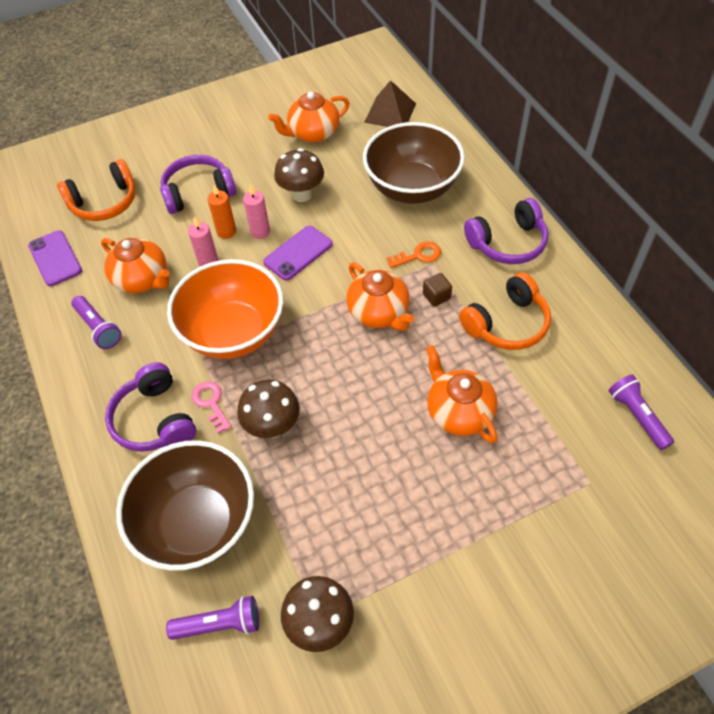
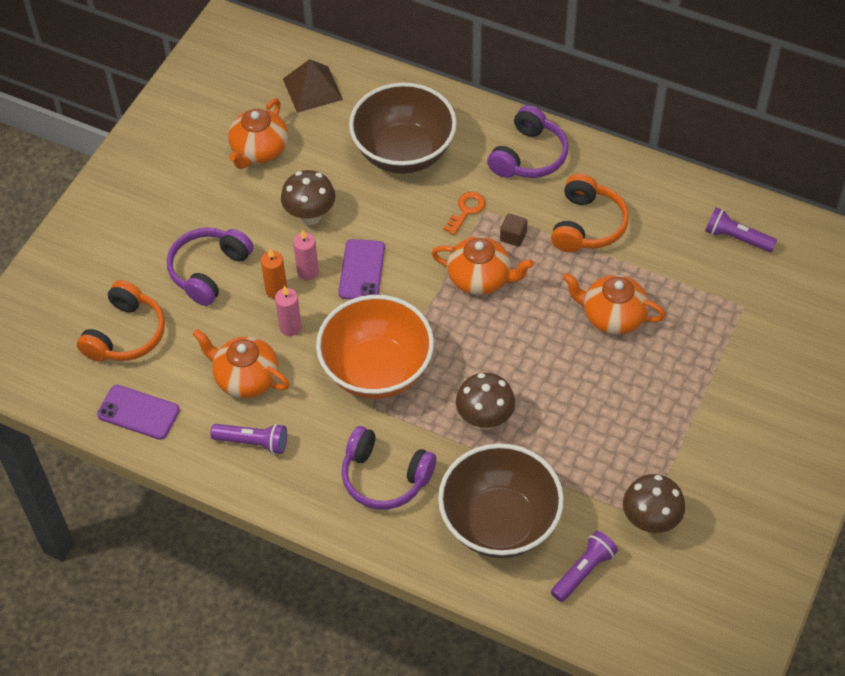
camera: 40 degrees left, 0 degrees up
orange teapot [101,238,170,293] -> orange teapot turned 150 degrees counterclockwise [193,329,290,398]
pink key [191,381,232,434] -> none

